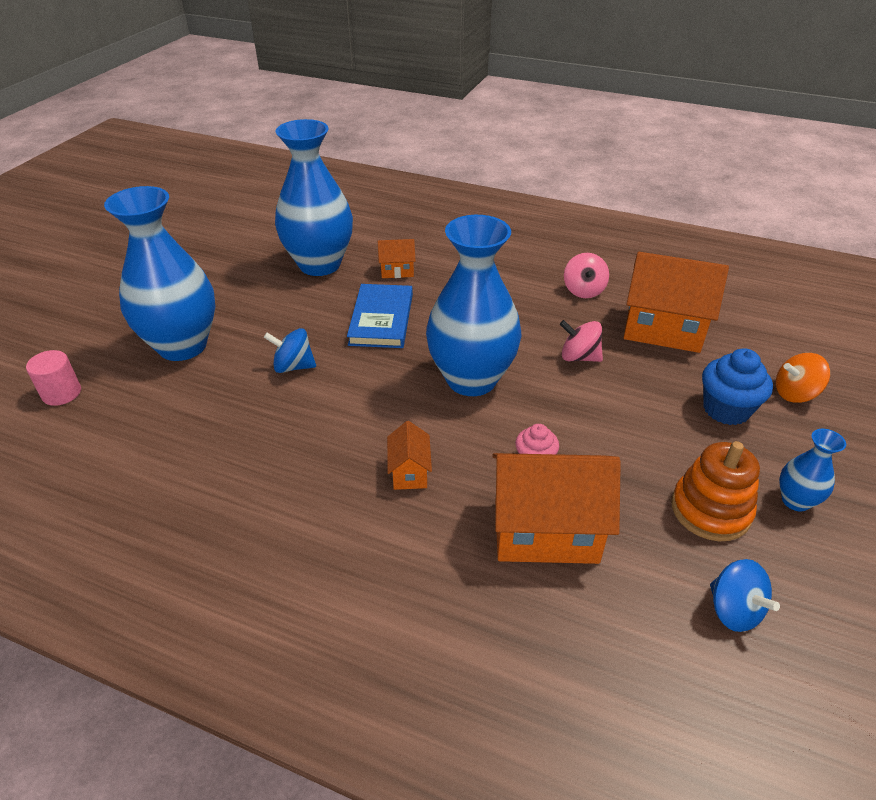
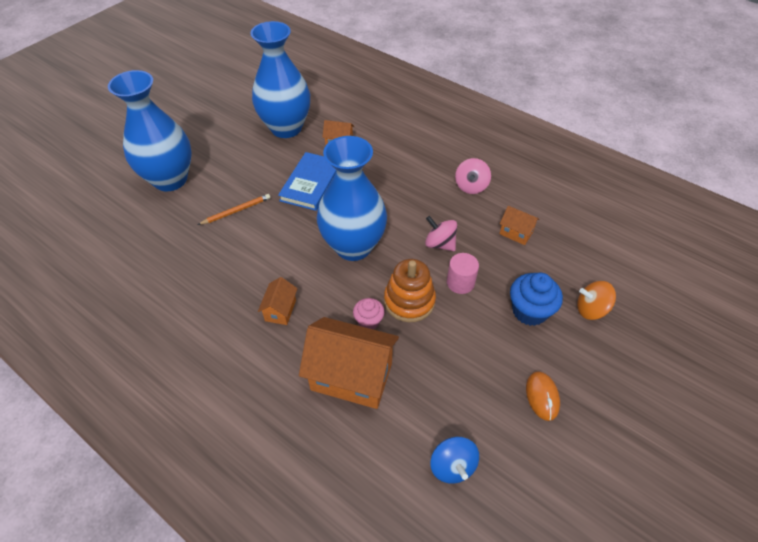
camera: 15 degrees right, 10 degrees up
pink cylinder [26,350,81,406] -> pink cylinder moved to [447,253,479,294]
blue spinning top [264,328,316,373] -> orange pencil [198,194,270,225]
orange house [624,252,729,353] -> orange house [500,206,540,245], size x0.48
orange stacking toy [671,441,760,541] -> orange stacking toy moved to [384,259,436,322]
blue vase [779,429,846,511] -> orange mouse [526,371,560,421]

